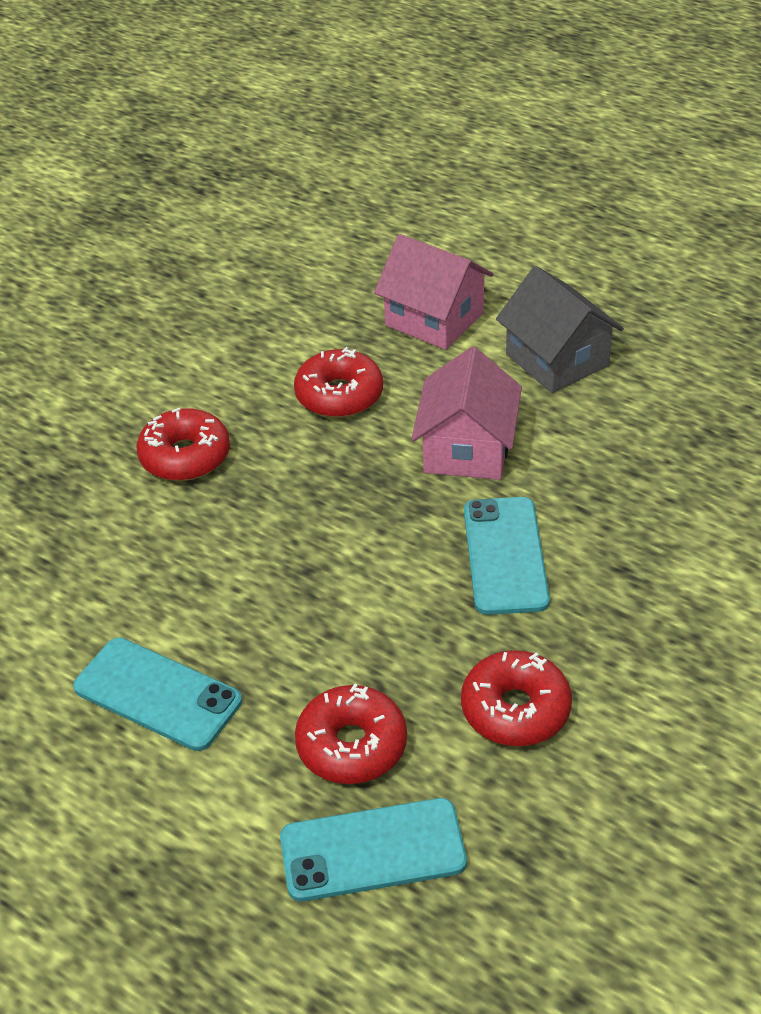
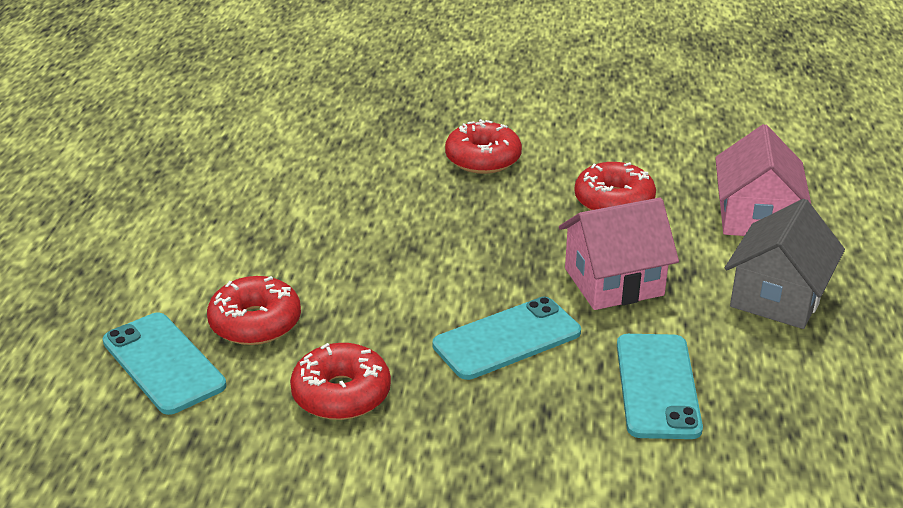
camera: 60 degrees right, 10 degrees down
turquoise phone [73,638,242,751] -> turquoise phone moved to [617,334,703,439]

